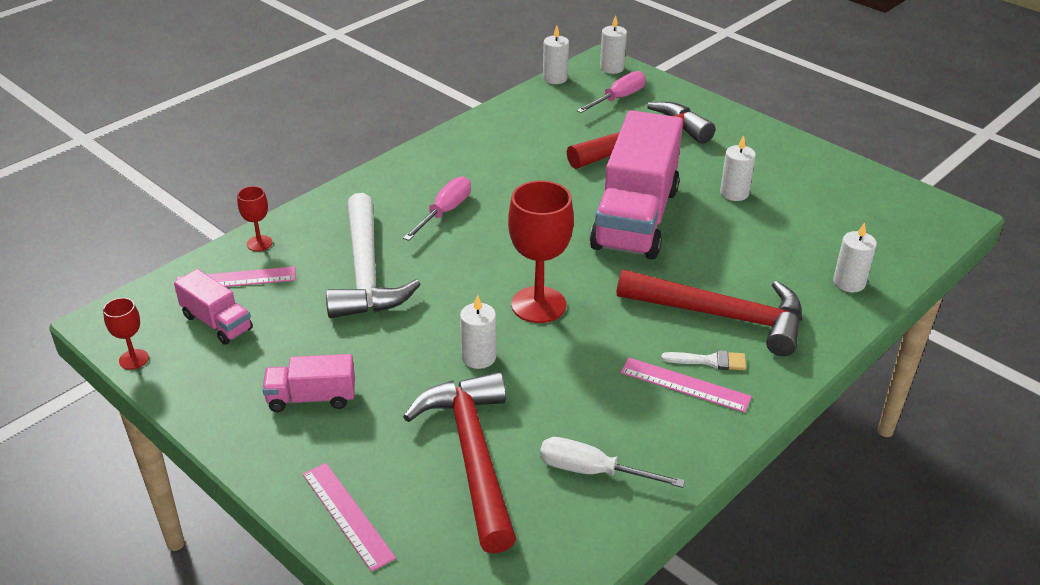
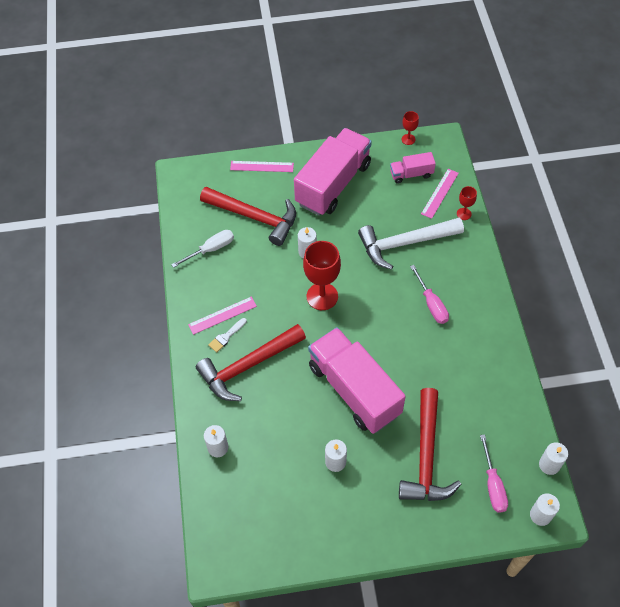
camera: 130 degrees right, 20 degrees up
pink truck [262,354,355,412] -> pink truck [294,128,372,216], size x2.16
white hammer [326,193,421,318] -> white hammer turned 45 degrees counterclockwise [358,218,464,270]

